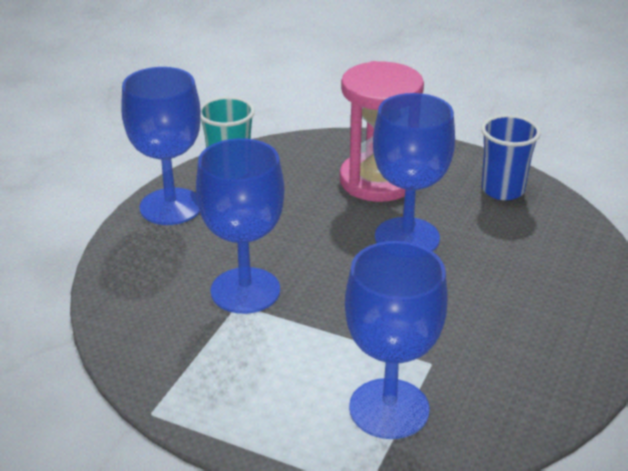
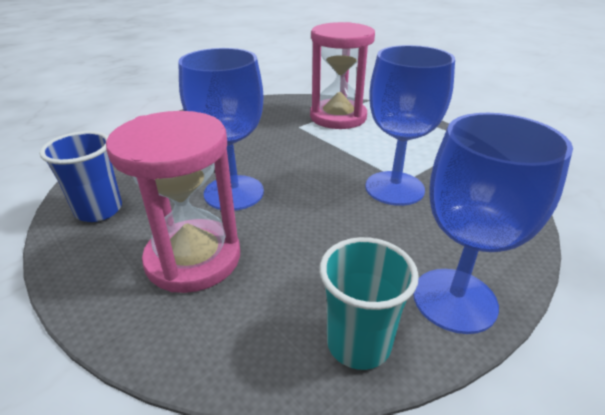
camera: 155 degrees left, 0 degrees up
blue goblet [345,241,448,439] -> pink hourglass [310,22,375,129]

